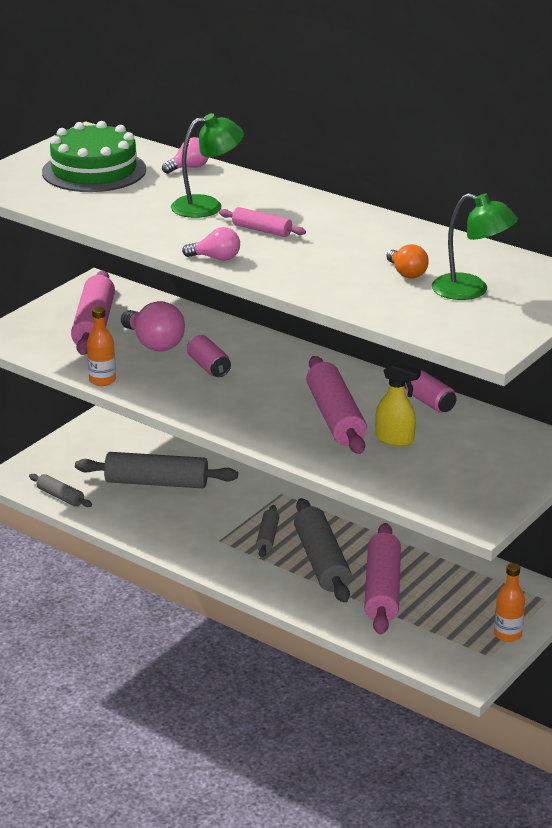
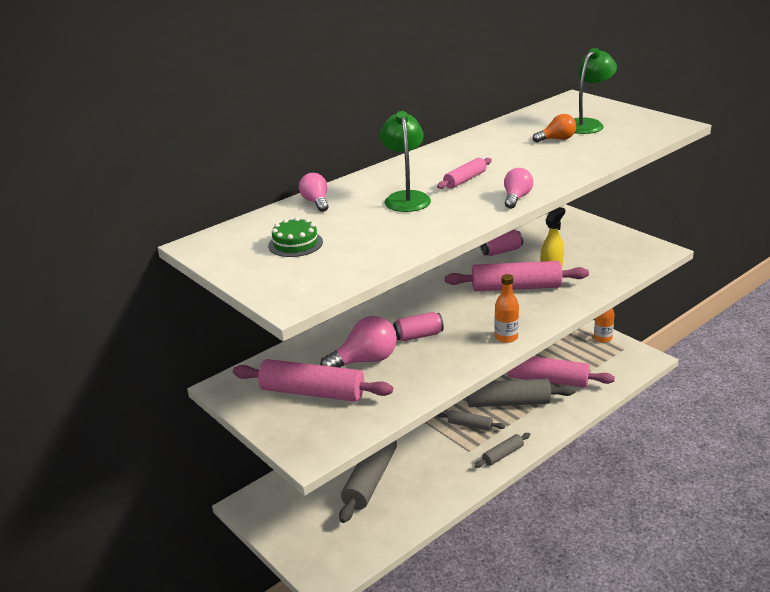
camera: 75 degrees left, 0 degrees up
grey rolling pin [29,474,92,507] -> grey rolling pin moved to [475,433,531,468]
green cake [42,121,146,192] -> green cake [268,217,323,257], size x0.51
orange bottle [87,307,116,386] -> orange bottle moved to [494,274,519,343]

